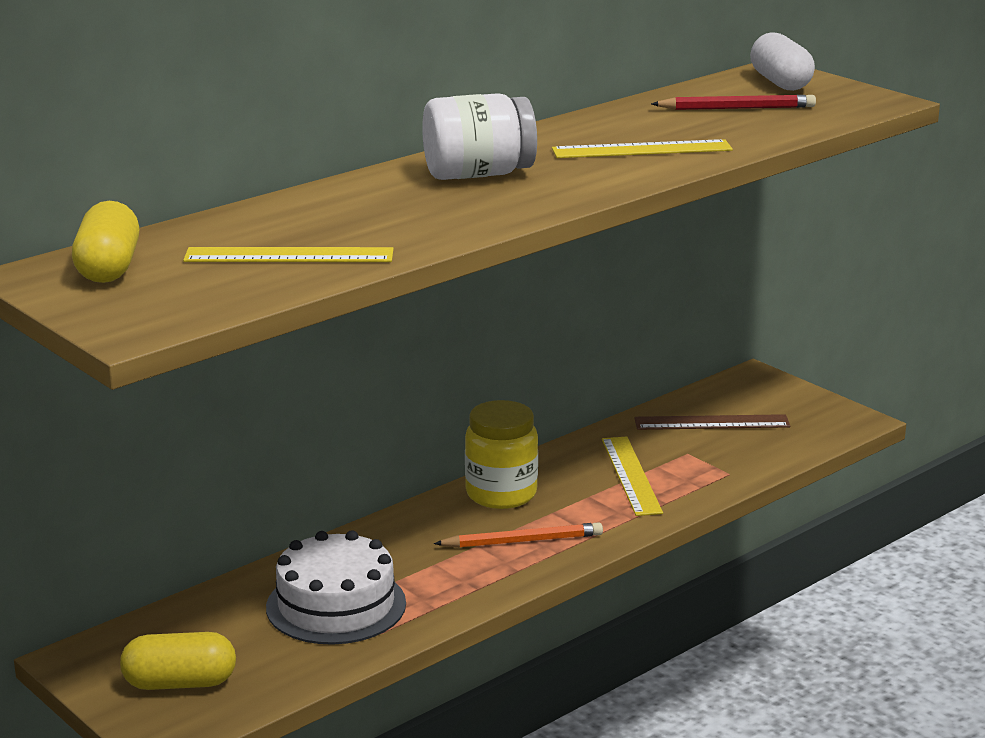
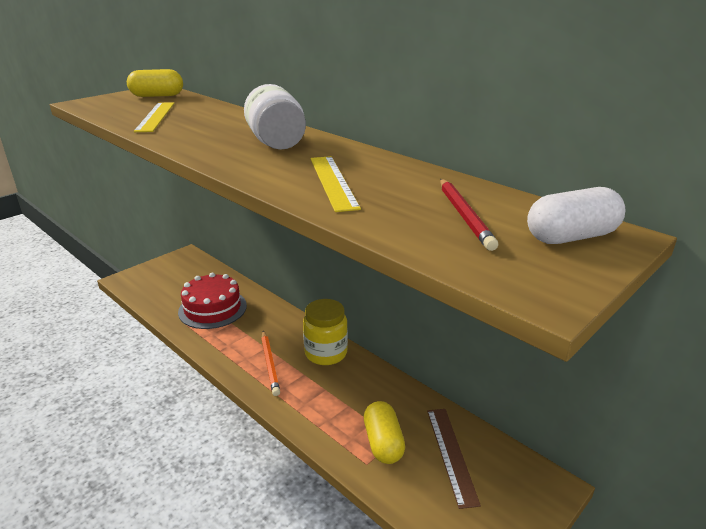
camera: 85 degrees right, 5 degrees up
yellow capsule [120,632,236,690] -> yellow capsule moved to [364,401,405,464]
white cake [266,530,406,645] -> red cake [178,273,247,329]
yellow ruler [602,436,663,516] -> none

